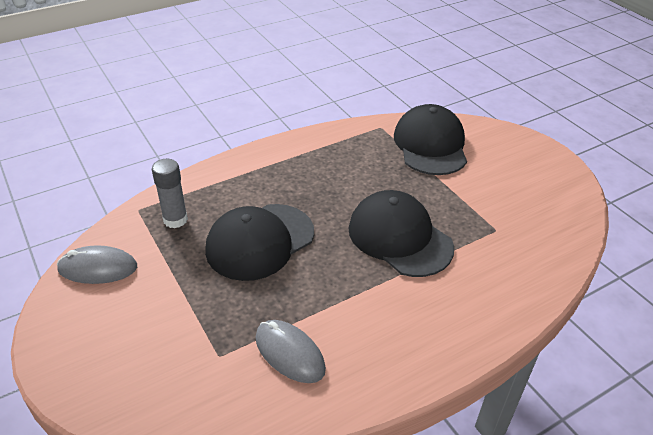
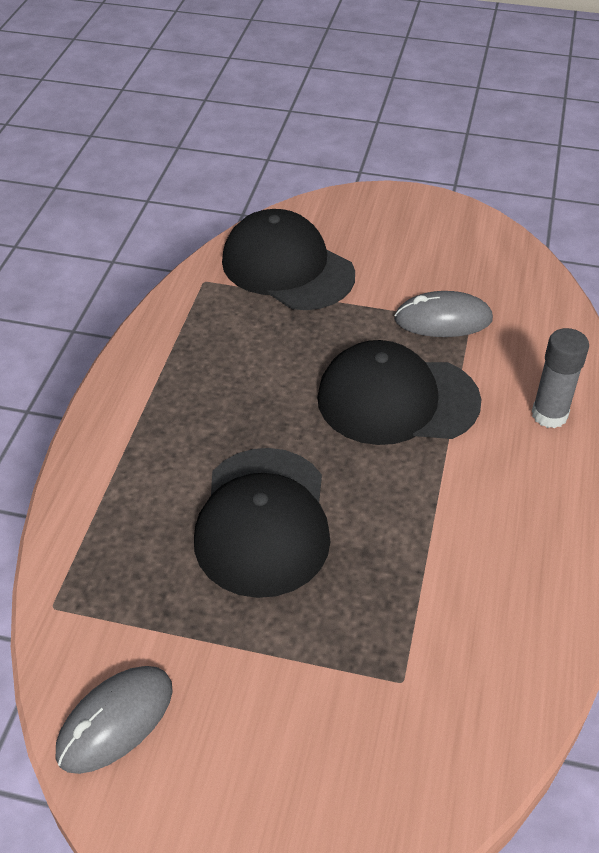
camera: 45 degrees left, 5 degrees up
grey glue stick [152,159,188,228] -> grey glue stick moved to [532,328,589,428]
grey mouse [256,320,326,383] -> grey mouse moved to [394,291,493,337]

